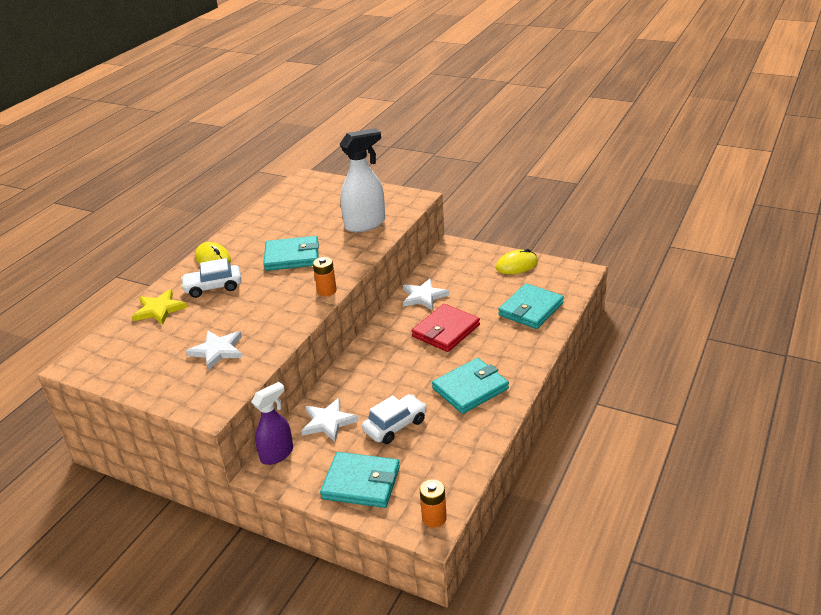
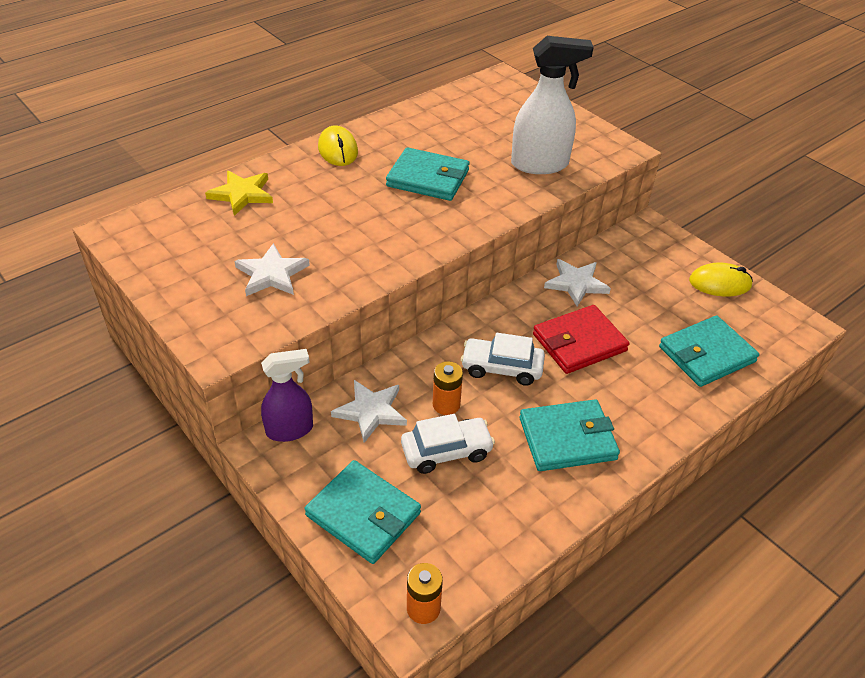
camera: 20 degrees right, 10 degrees up
white car [181,258,241,298] -> white car moved to [461,333,545,386]
orange battery [313,257,337,297] -> orange battery moved to [433,361,463,415]

